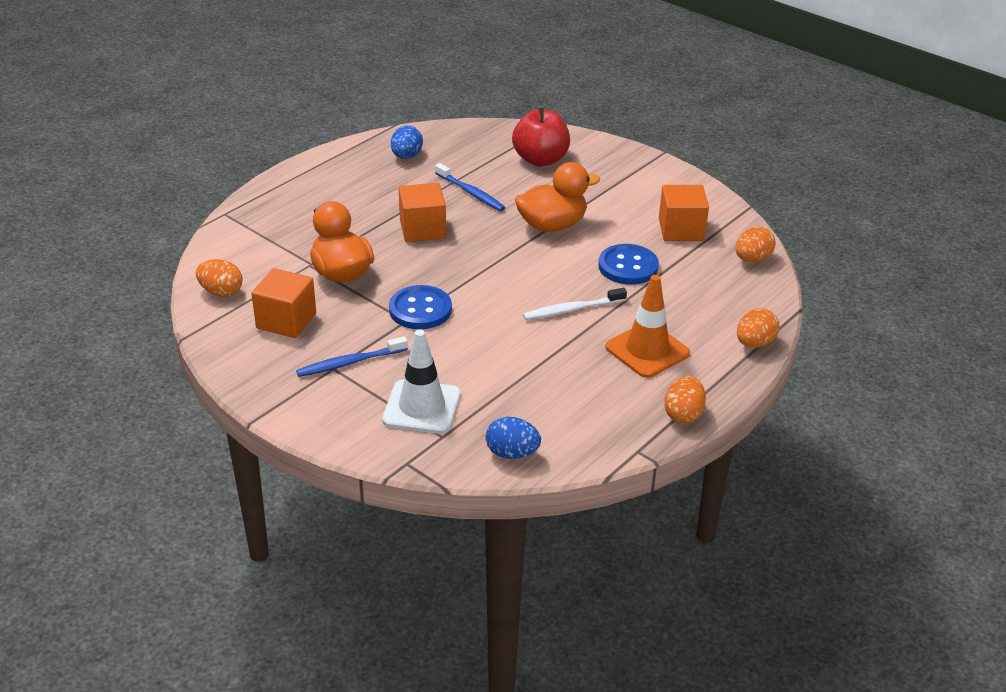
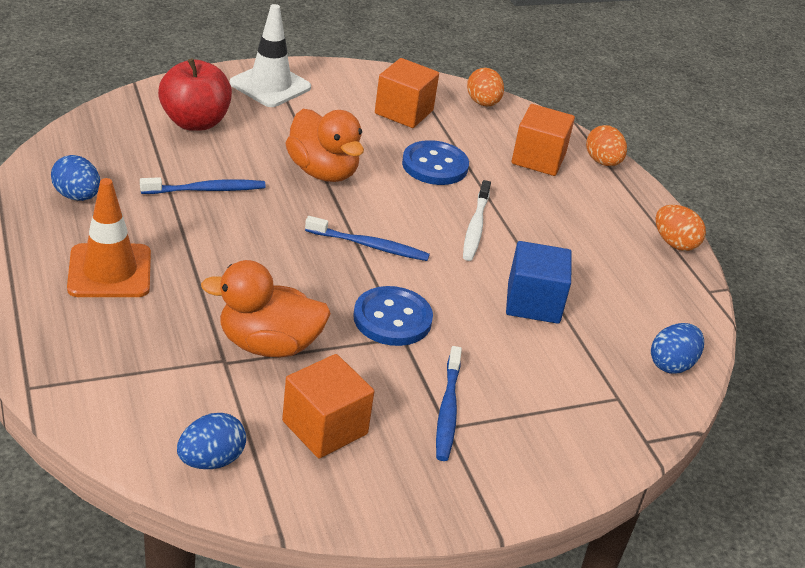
camera: 65 degrees left, 0 degrees up
orange egg [196,259,243,297] -> blue egg [177,413,246,469]
white traffic cone [382,329,461,434] -> white traffic cone moved to [230,4,311,107]
orange cube [399,183,446,242] -> orange cube moved to [512,104,575,176]
orange duck [515,162,600,232] -> orange duck turned 135 degrees clockwise [286,109,364,182]
orange traffic cone [605,275,690,378] -> orange traffic cone moved to [67,178,151,297]
none -> blue toothbrush [305,216,430,261]
none -> blue cube [506,241,572,324]

